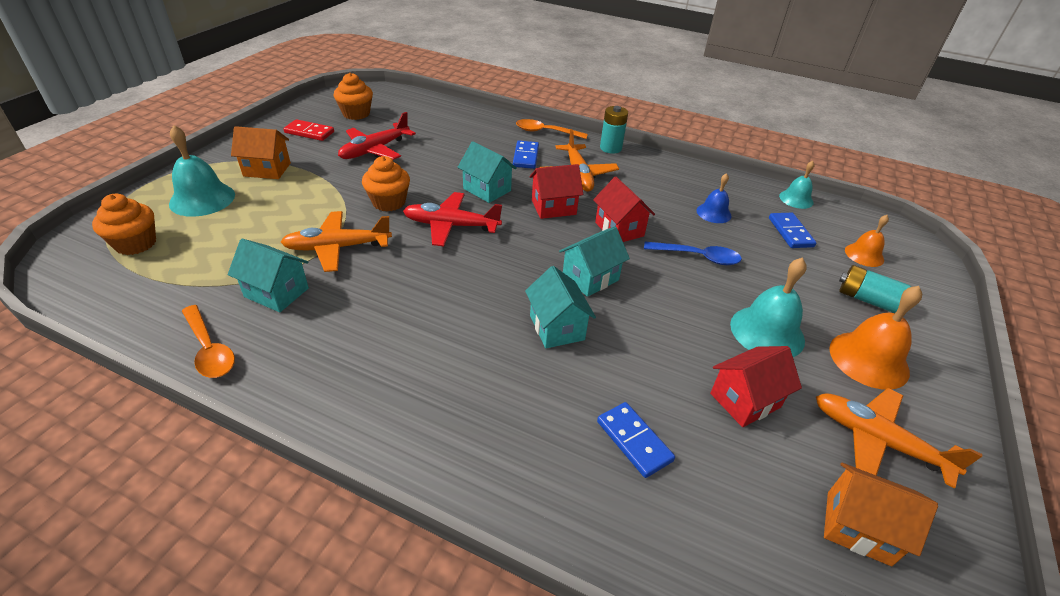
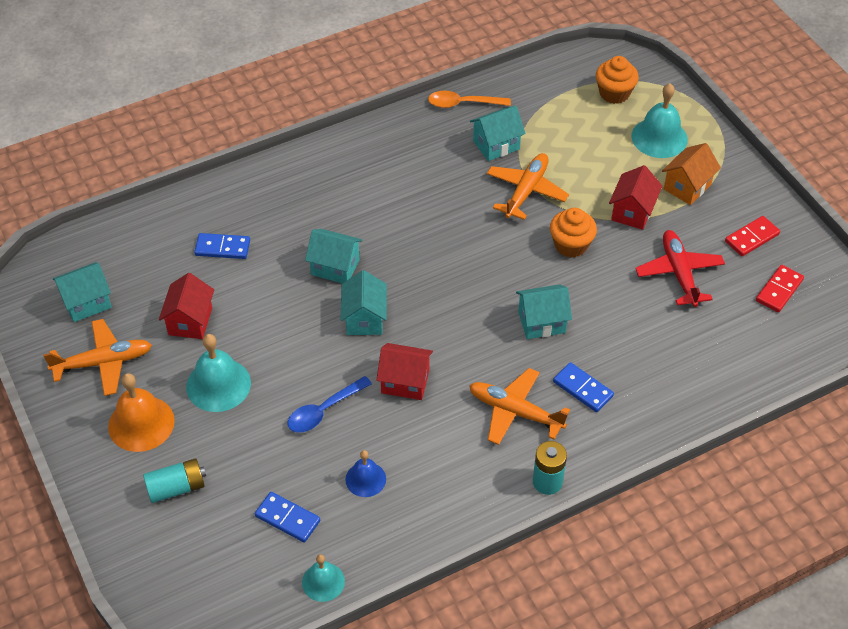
camera: 130 degrees right, 10 degrees up
orange cupcake [334,73,373,120] -> red domino [756,265,804,313]
red plane [403,192,502,247] -> none
orange spoon [516,119,588,139] -> none
red house [529,164,583,219] -> red house moved to [609,165,662,230]
orange house [824,463,938,566] -> turquoise house [53,262,112,322]
orange bell [845,215,889,267] -> none

